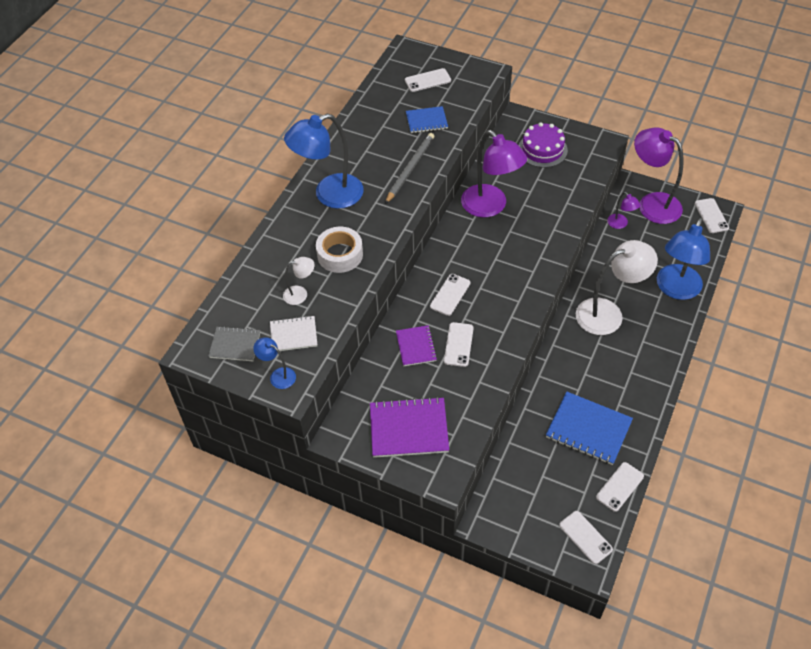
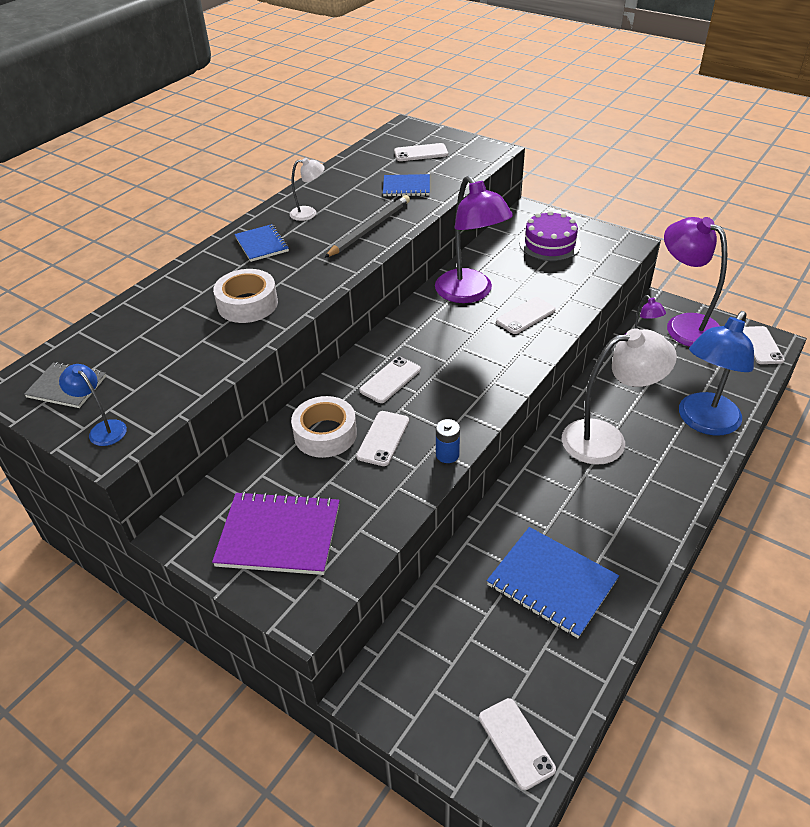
camera: 10 degrees right, 10 degrees down
white notebook [270,315,317,351] -> none
white lamp [283,257,314,305] -> white lamp moved to [290,158,325,221]
blue lamp [284,114,364,209] -> blue notebook [234,224,289,262]
purple notebook [396,325,437,366] -> white tape [291,396,357,458]
white phone [596,462,644,512] -> white phone moved to [496,297,556,334]
none -> blue battery [436,419,460,463]

